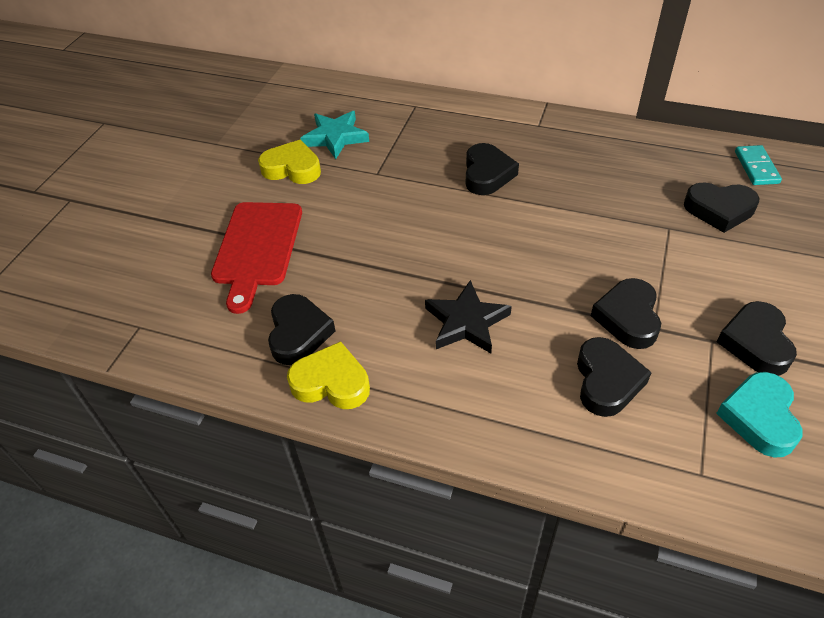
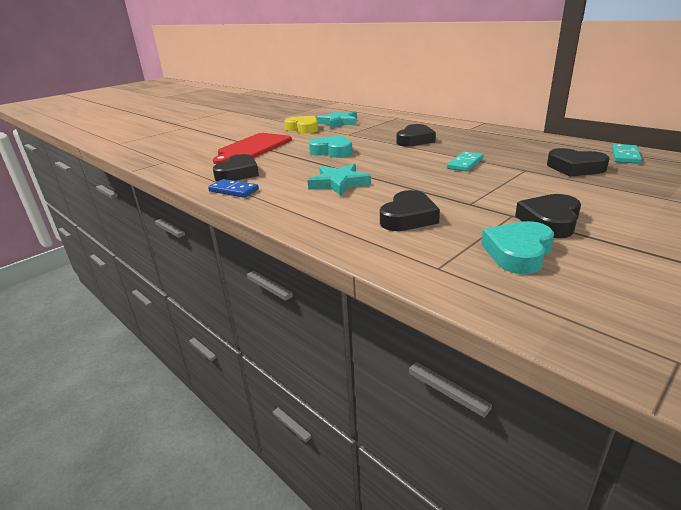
camera: 25 degrees right, 20 degrees down
yellow heart [287,341,370,409] -> blue domino [208,179,259,198]
black star [425,280,512,354] -> turquoise star [307,164,371,196]
black heart [591,278,661,349] -> none
none -> turquoise heart [309,135,353,158]
none -> turquoise domino [447,151,484,172]

